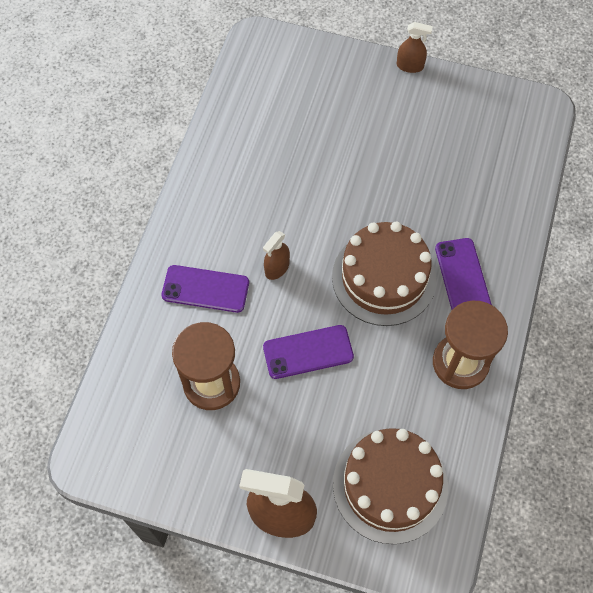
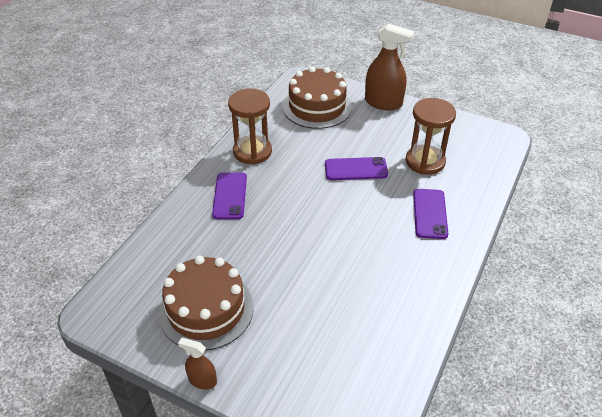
camera: 170 degrees left, 20 degrees down
purple phone [161,265,249,313] -> purple phone turned 75 degrees clockwise [413,189,448,239]
brown spray bottle [263,231,290,280] -> none
brown cake [332,222,436,326] -> brown cake moved to [158,255,254,351]

